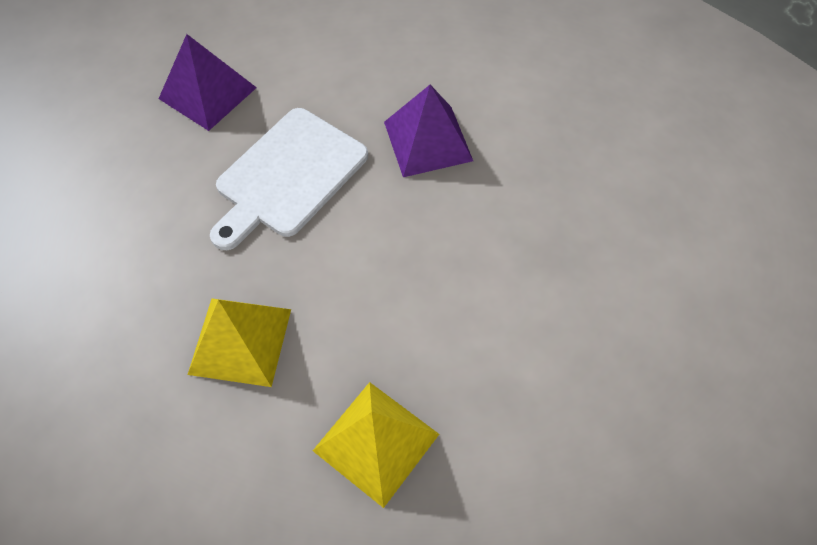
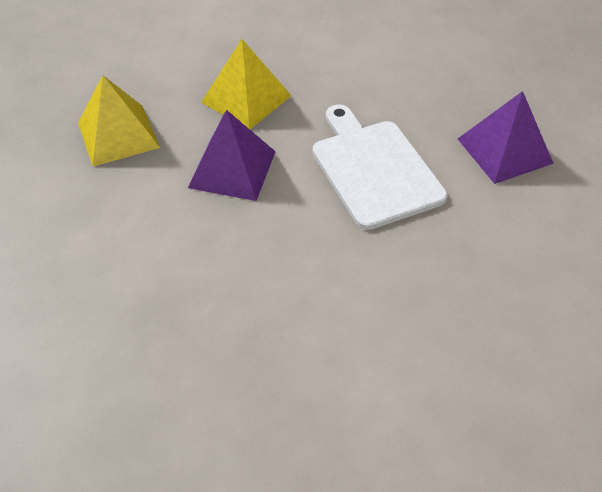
camera: 120 degrees right, 10 degrees down
purple pyramid [384,85,473,177] -> purple pyramid moved to [188,110,276,201]

